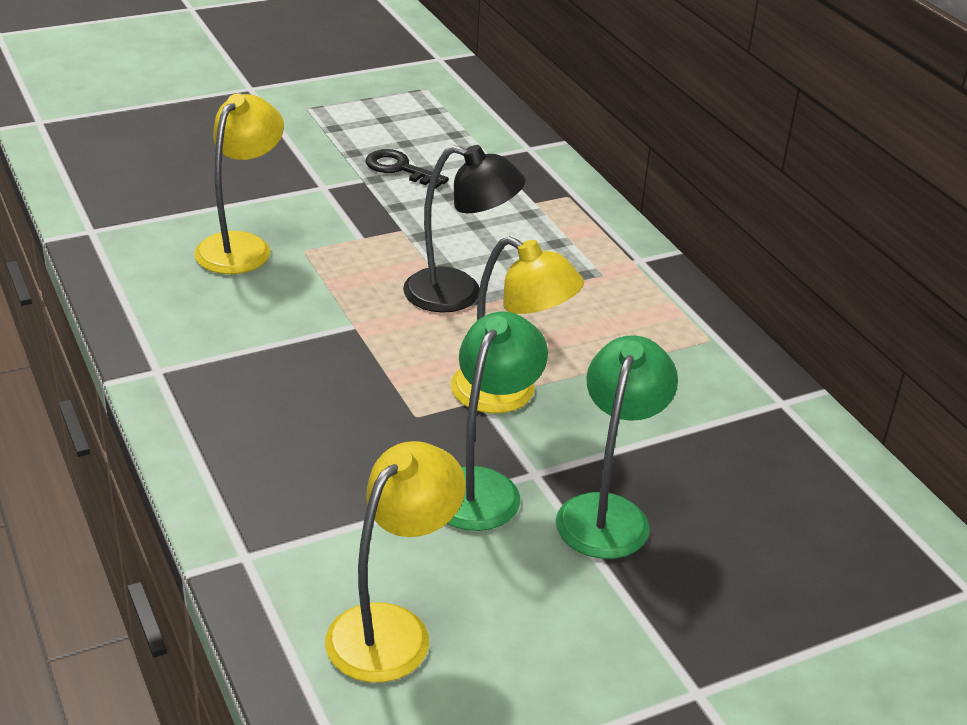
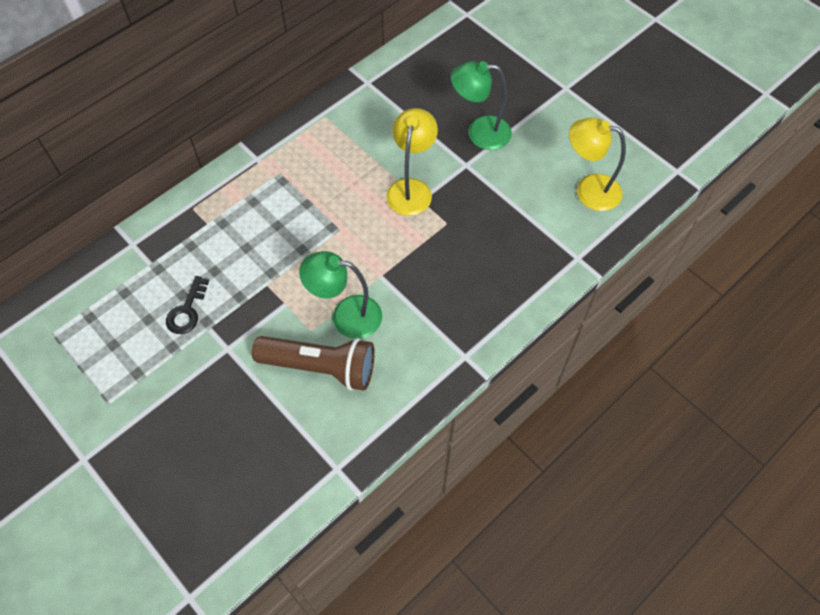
camera: 105 degrees left, 25 degrees up
yellow lamp [194,93,284,274] -> brown flashlight [252,336,375,391]
black lamp [403,145,526,313] -> none
green lamp [447,312,548,531] -> green lamp moved to [299,251,382,339]

